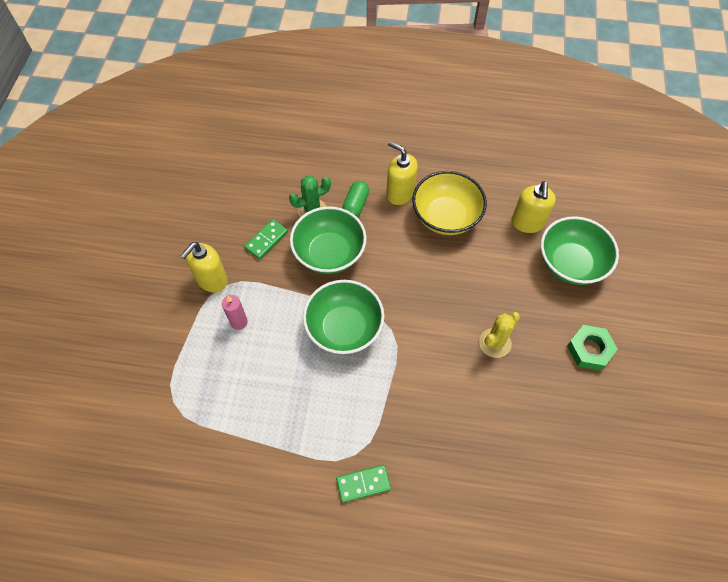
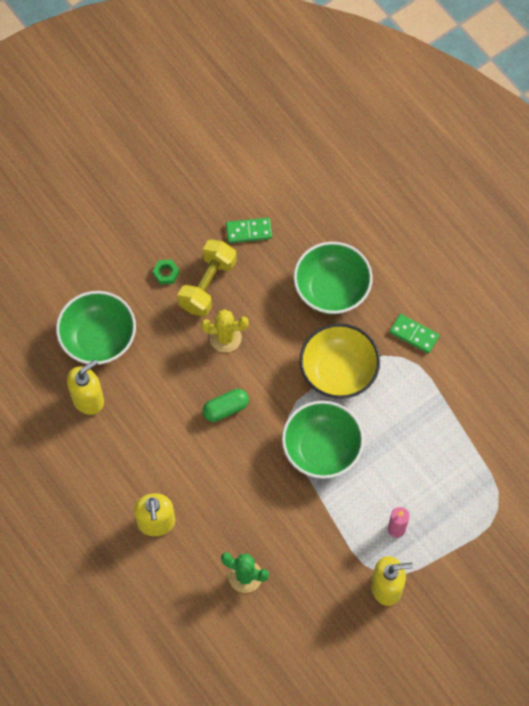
camera: 135 degrees left, 5 degrees up
green domino [244,219,288,259] -> green domino moved to [226,218,272,243]
green bowl [290,206,367,274] -> green bowl moved to [294,242,373,314]
green capsule [342,181,369,217] -> green capsule moved to [203,389,249,422]
yellow bowl [412,171,487,235] -> yellow bowl moved to [300,323,380,399]
green nut [567,325,618,370] -> green nut [153,260,180,285], size x0.60
none -> yellow dumbbell [177,239,237,317]

